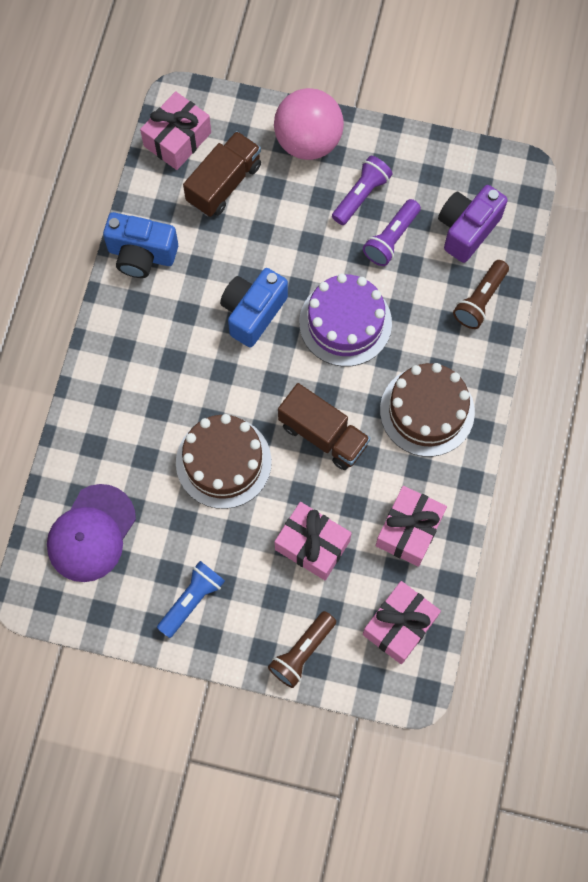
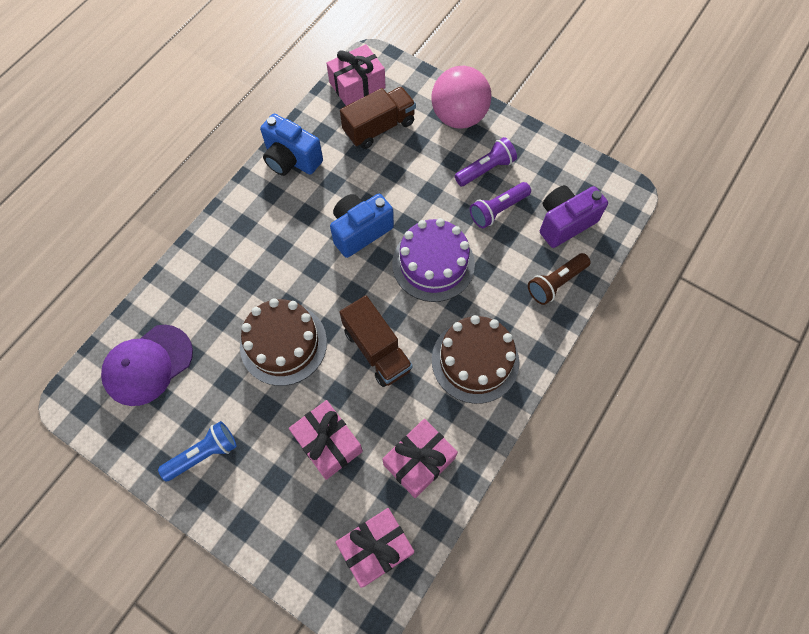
camera: 20 degrees right, 5 degrees down
brown flashlight [268,611,336,688] -> none

